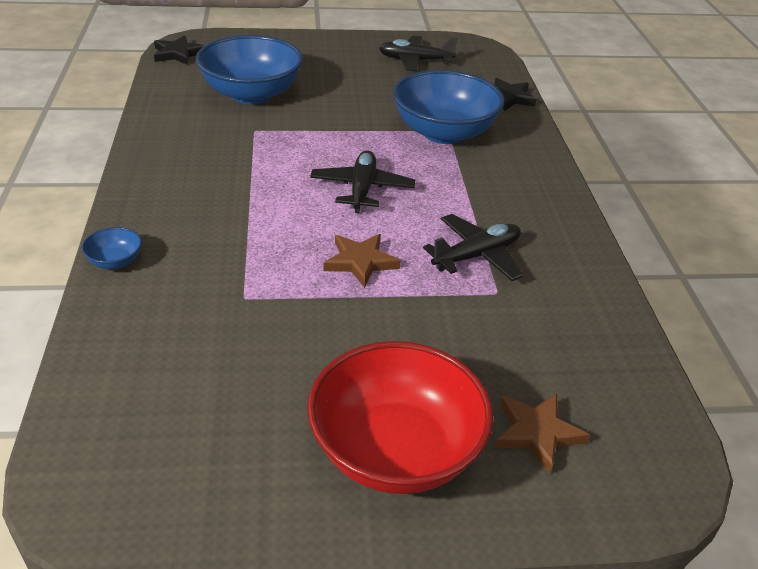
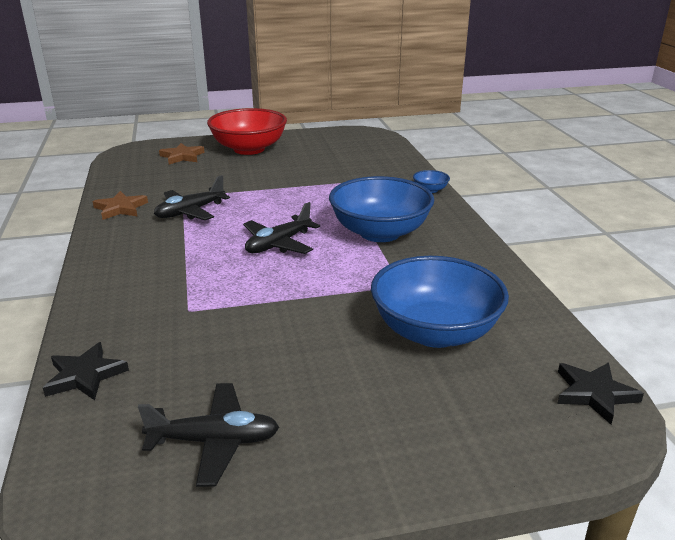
camera: 175 degrees right, 10 degrees down
black plane [310,150,415,213] -> black plane turned 45 degrees clockwise [243,202,320,254]
brown star [323,234,401,288] -> brown star moved to [93,191,148,220]
blue bowl [393,70,504,144] -> blue bowl moved to [329,176,434,242]

